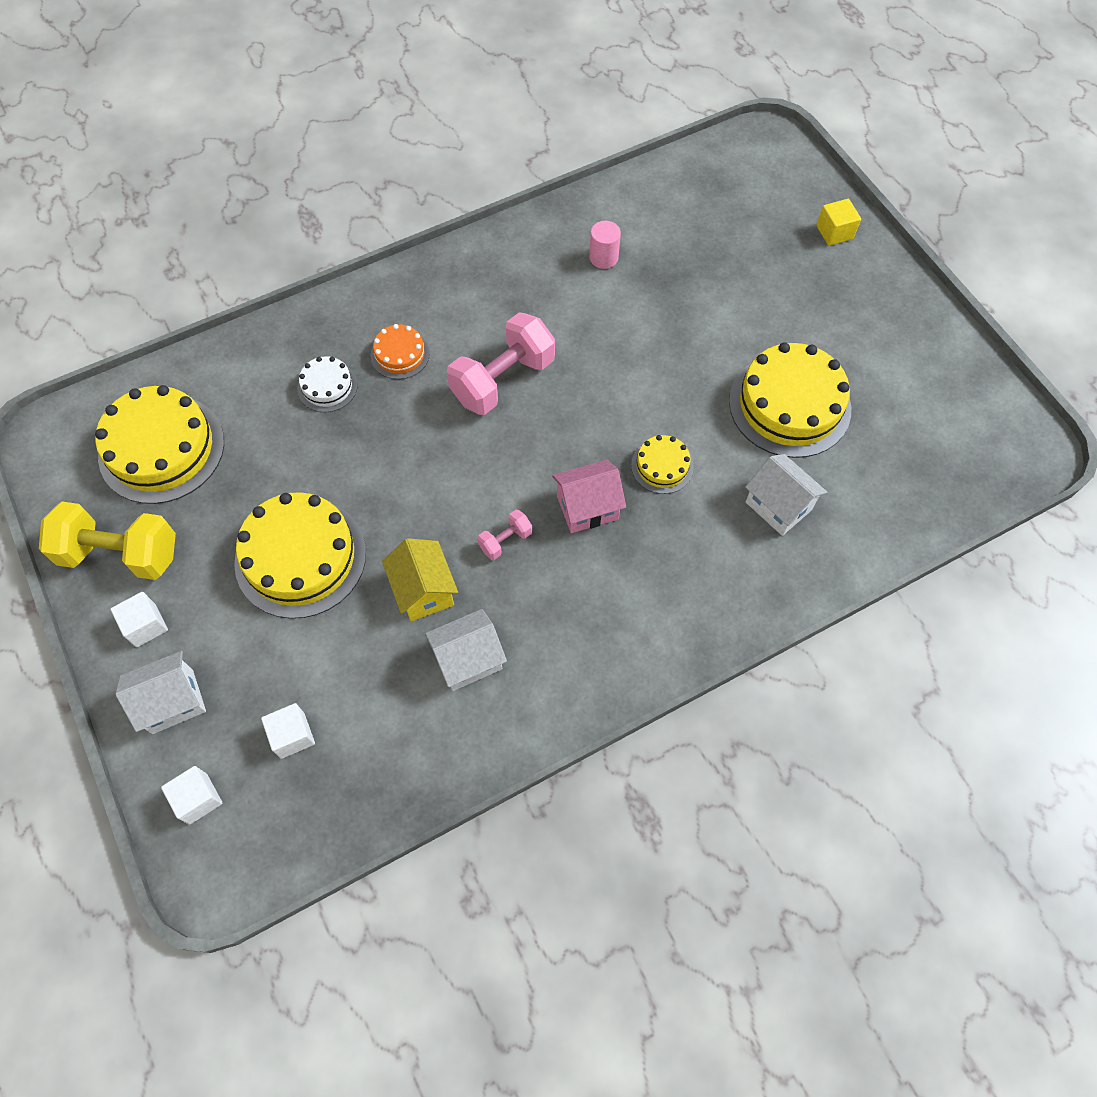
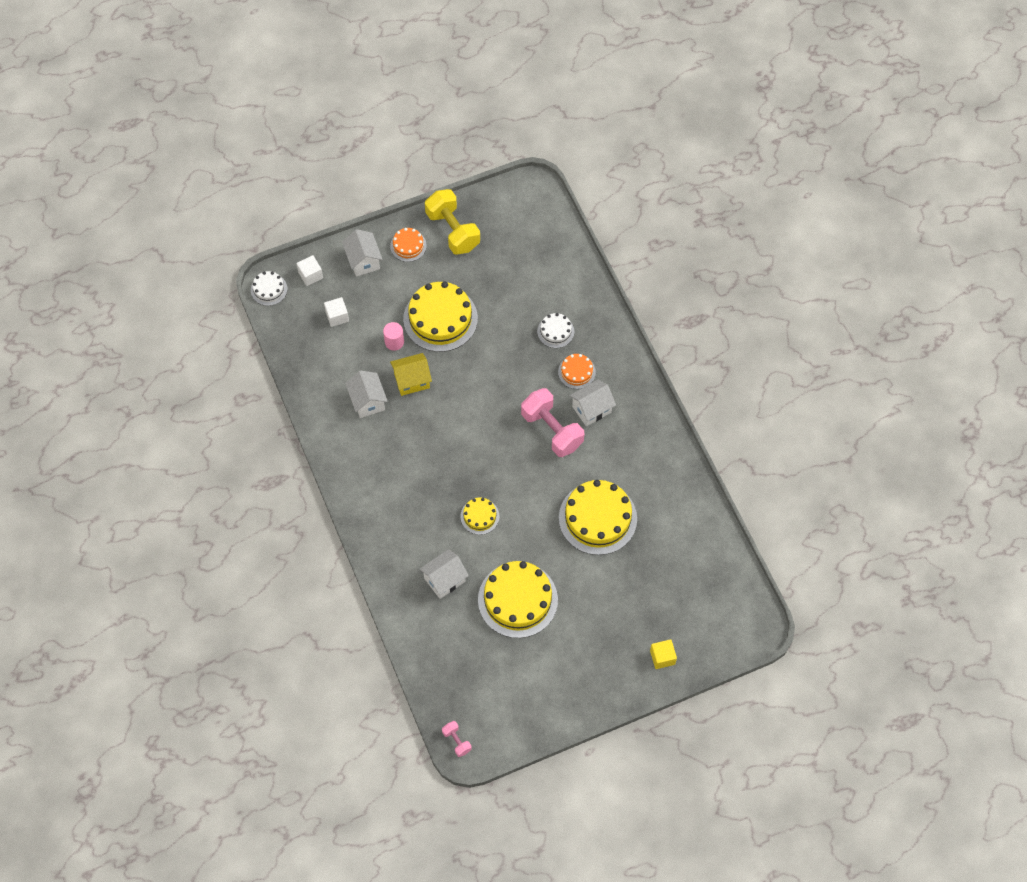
camera: 95 degrees right, 0 degrees up
yellow dumbbell [39,501,176,580] -> yellow dumbbell turned 45 degrees counterclockwise [425,189,480,255]
yellow cake [95,385,224,504] -> yellow cake moved to [559,480,637,555]
white cube [110,592,168,647] -> orange cake [390,228,427,262]
pink dumbbell [477,510,532,560] -> pink dumbbell moved to [442,721,472,757]
pink house [552,460,626,533] -> none
pink cylinder [589,221,621,269] -> pink cylinder moved to [383,322,404,351]
none -> white cake [251,271,287,306]
none -> white house [569,380,616,426]

